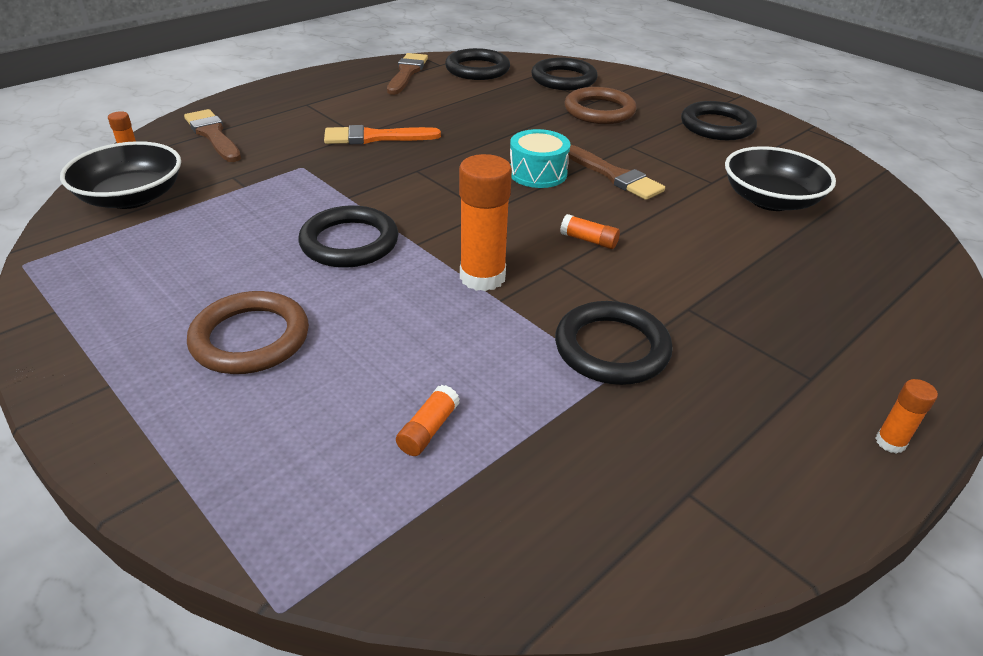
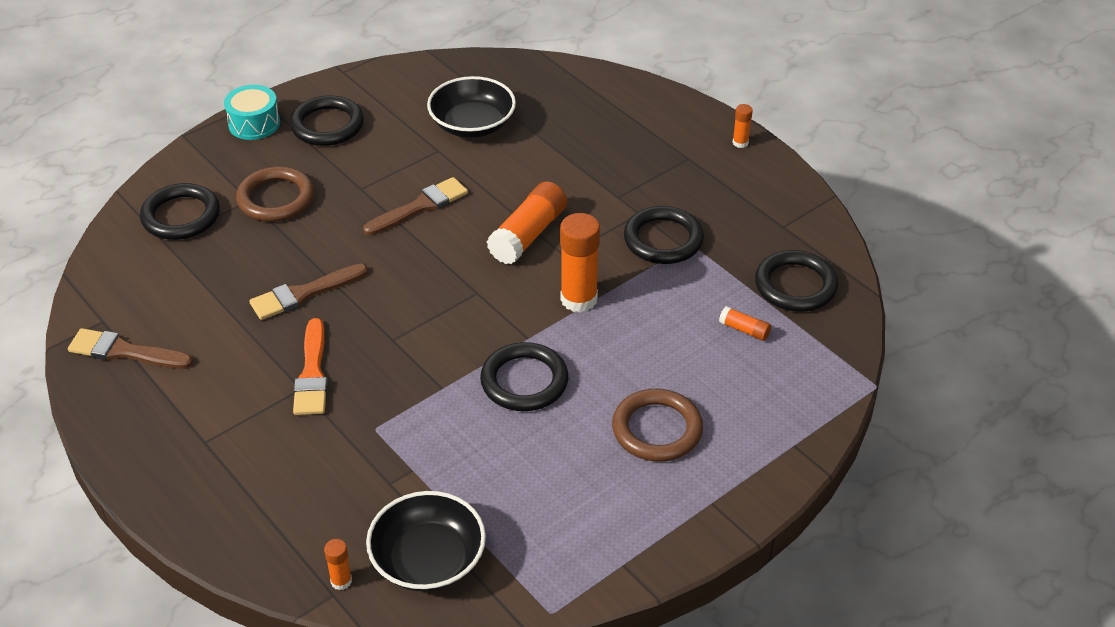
camera: 85 degrees left, 5 degrees up
brown brush [184,109,241,162] -> brown brush moved to [249,264,368,320]
black ring [445,48,510,80] -> black ring moved to [755,250,838,312]
turquoise drum [510,129,570,188] -> turquoise drum moved to [224,85,280,140]
orange glue stick [560,214,620,249] -> orange glue stick [487,181,567,264], size x2.07

